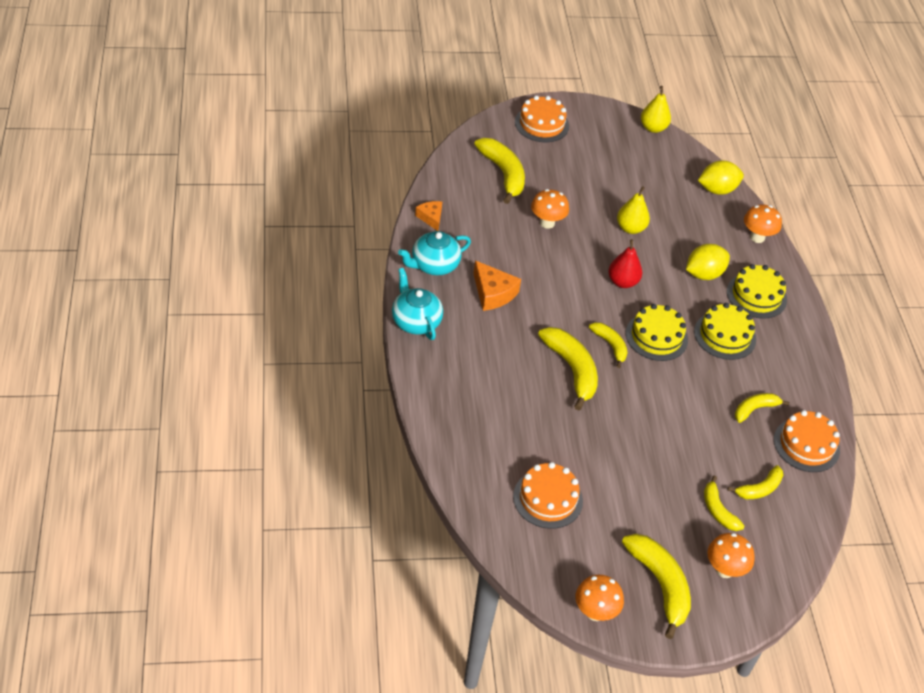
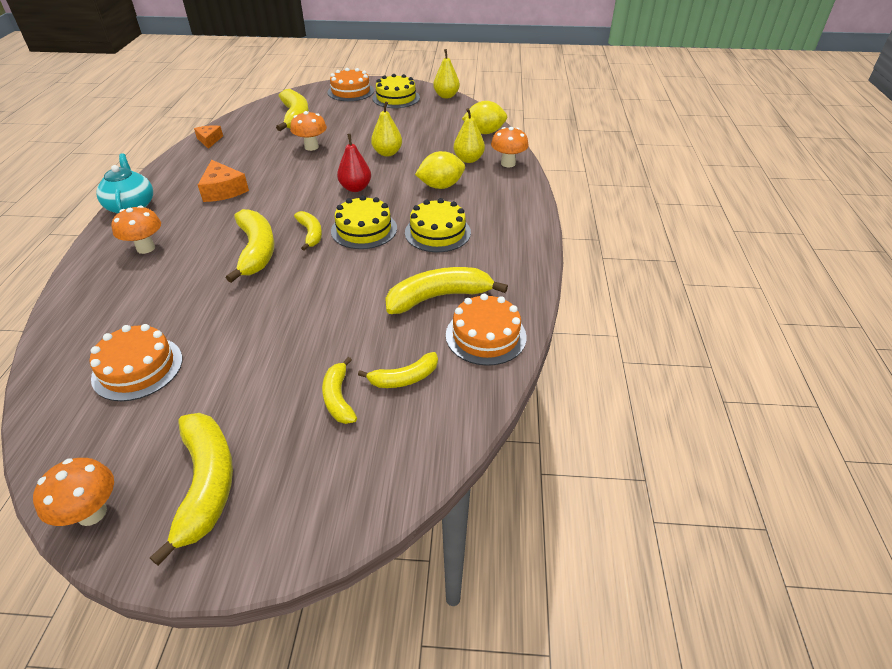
camera: 15 degrees right, 5 degrees down
turquoise teapot [398,231,471,275] -> none
orange mushroom [707,533,755,578] -> orange mushroom moved to [111,206,161,254]
yellow cake [727,264,787,319] -> yellow cake moved to [373,74,420,108]
yellow banana [735,393,790,423] -> yellow banana [385,267,508,314], size x1.71
none -> yellow pear [454,108,485,163]

